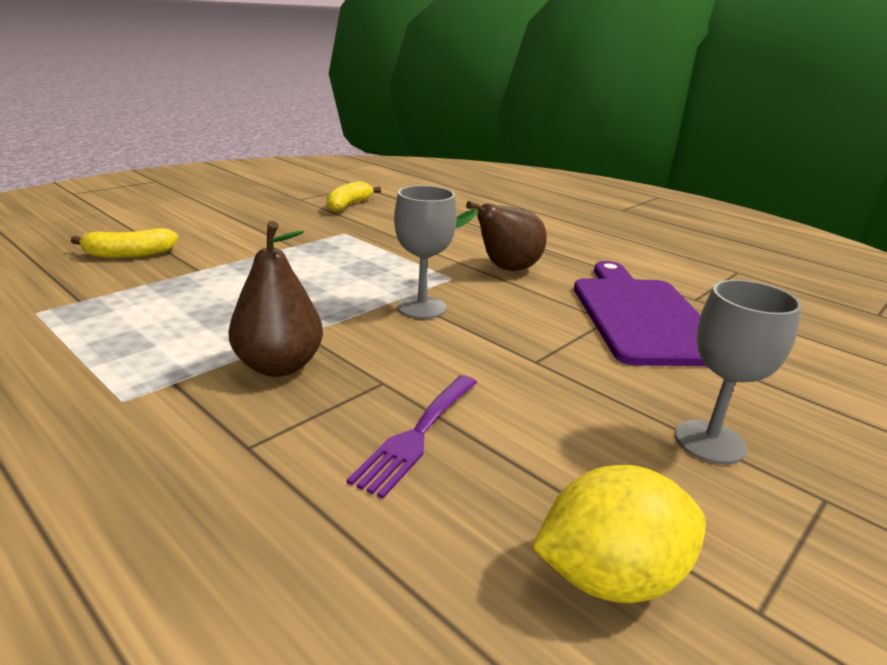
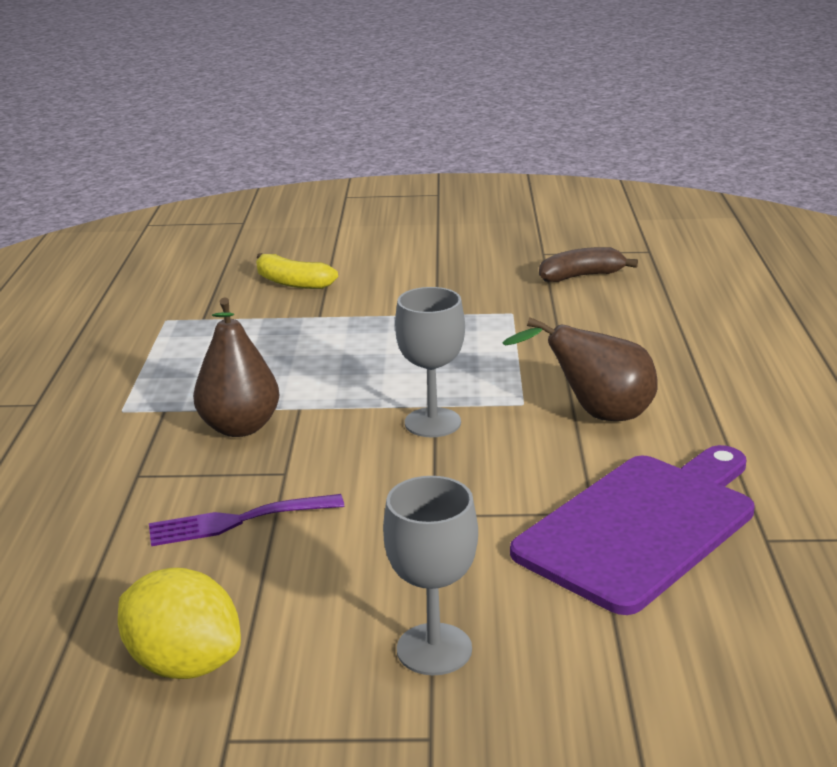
camera: 50 degrees right, 0 degrees up
yellow banana [327,181,381,212] -> brown banana [539,247,638,282]

